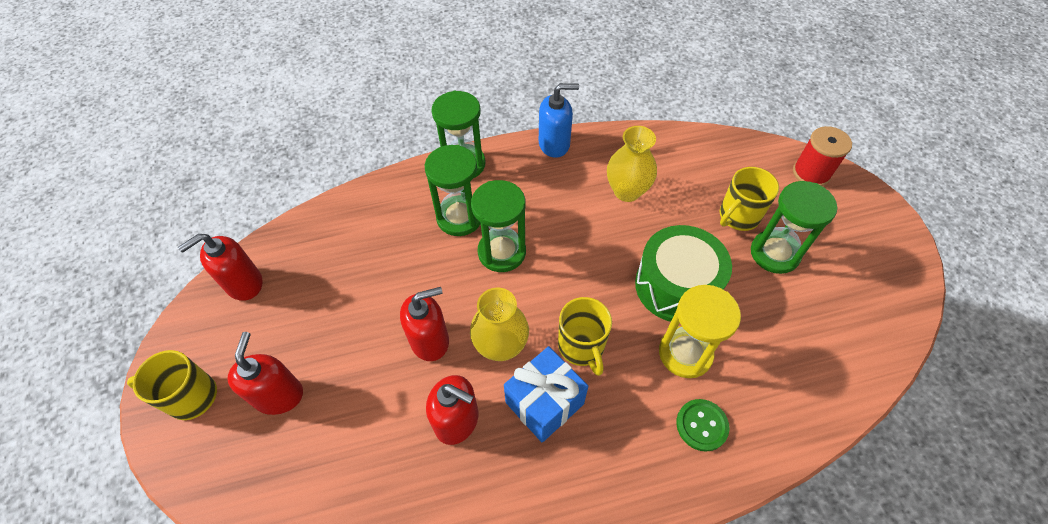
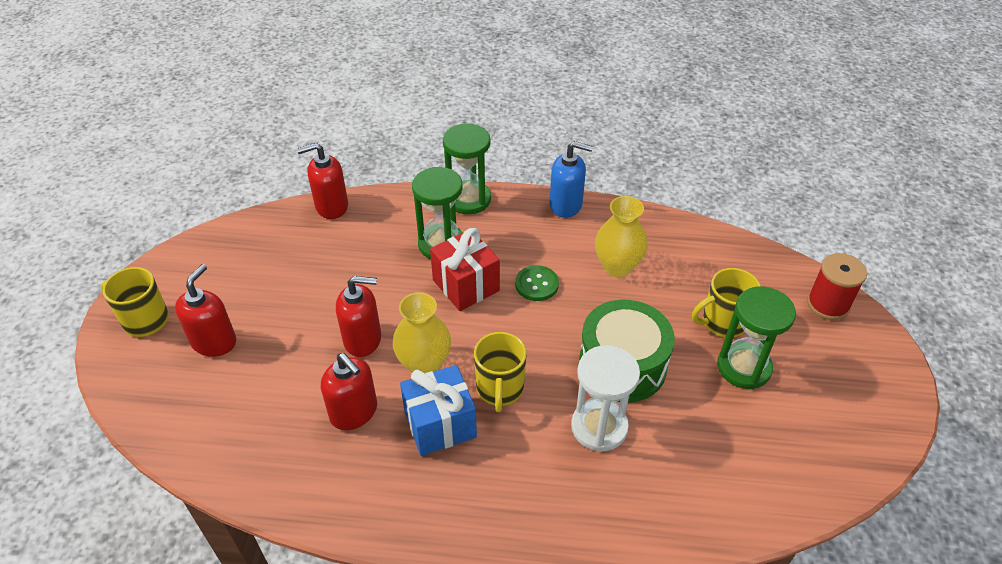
camera: 20 degrees right, 10 degrees down
red soap dispenser [178,234,263,301] -> red soap dispenser moved to [297,143,348,219]
green hourglass [471,180,526,272] -> red gift [430,228,500,311]
yellow hourglass [659,285,741,378] -> white hourglass [571,345,640,452]
green button [676,399,729,452] -> green button moved to [515,265,559,301]

